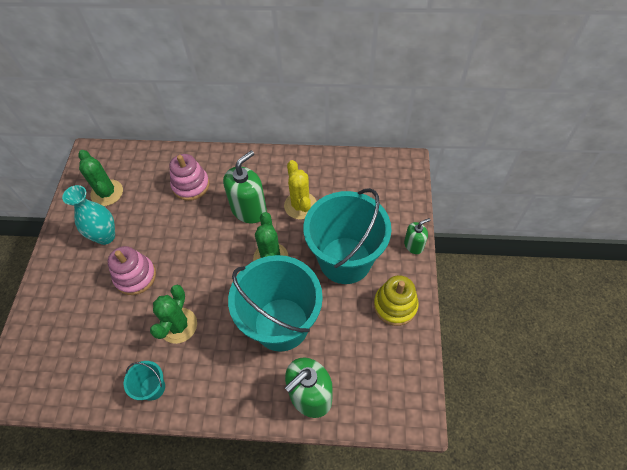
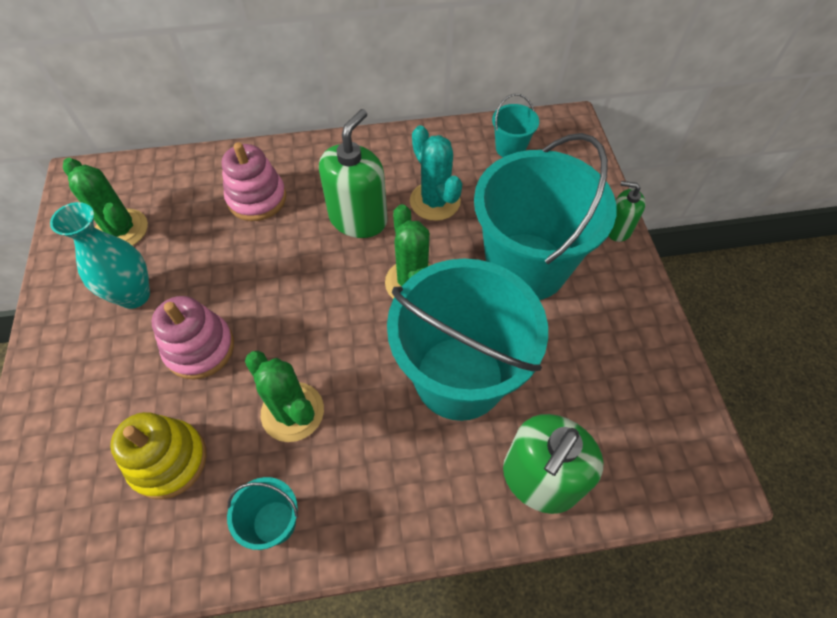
camera: 15 degrees left, 0 degrees up
green cactus [150,285,197,344] -> green cactus turned 45 degrees counterclockwise [245,351,324,442]
yellow cactus [284,160,317,219] -> turquoise cactus [410,125,462,221]
yellow stacking toy [374,275,419,326] -> yellow stacking toy moved to [110,412,207,499]
green soap dispenser [404,218,431,254] -> green soap dispenser turned 120 degrees counterclockwise [608,181,646,242]
none -> turquoise bucket [492,94,539,157]

